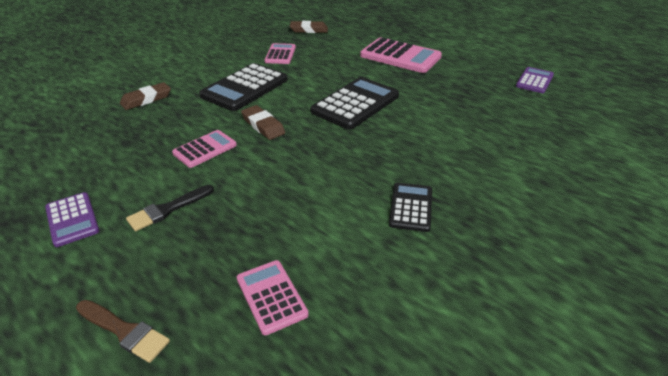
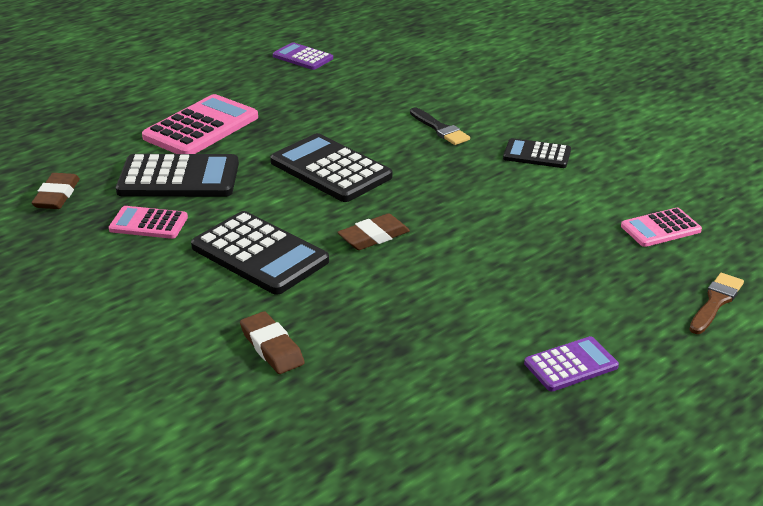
camera: 85 degrees left, 5 degrees down
black brush [126,185,214,231] -> black brush moved to [410,107,470,145]
pink calculator [172,130,237,168] -> none
none -> black calculator [116,154,239,197]

